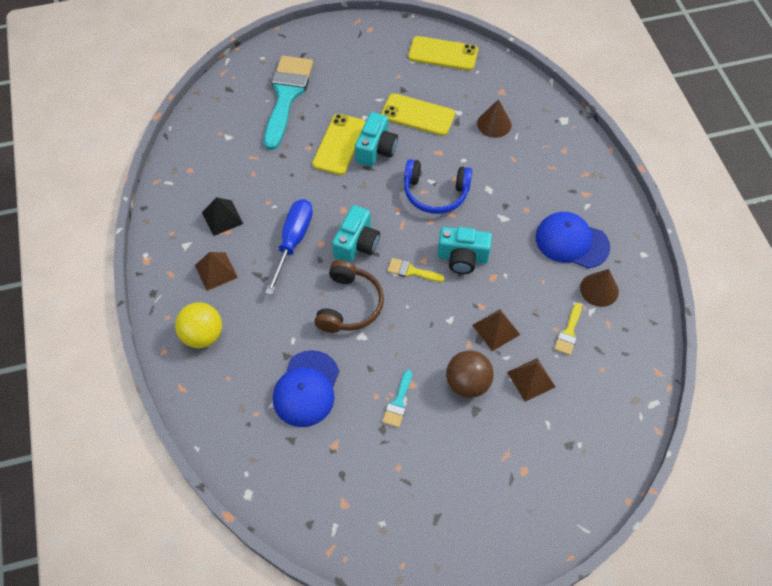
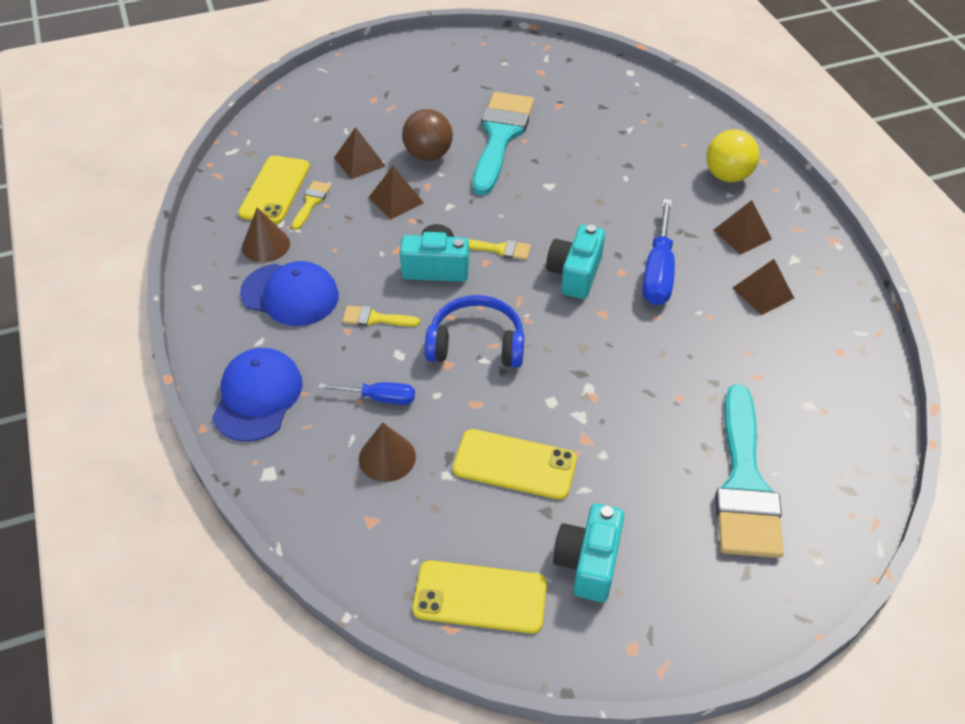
camera: 175 degrees right, 10 degrees down
black pyramid [202,197,243,236] -> brown pyramid [732,259,794,315]
blue cap [273,350,339,427] -> blue cap moved to [212,348,303,442]
yellow phone [312,114,365,175] -> yellow phone moved to [238,156,310,224]
brown headphones [314,260,384,333] -> none
turquoise camera [355,112,398,167] -> turquoise camera moved to [553,504,624,602]
turquoise brush [382,370,412,428] -> turquoise brush [473,92,534,195], size x2.33
none -> blue screwdriver [318,382,415,405]
none -> yellow brush [342,305,420,327]

